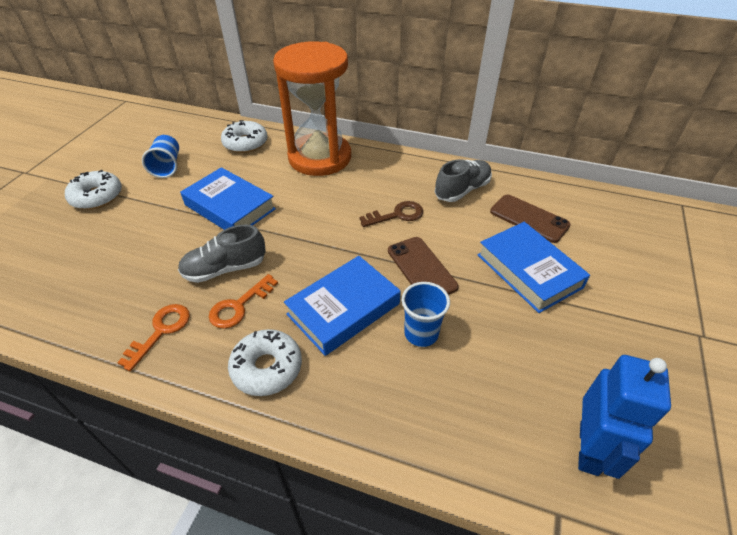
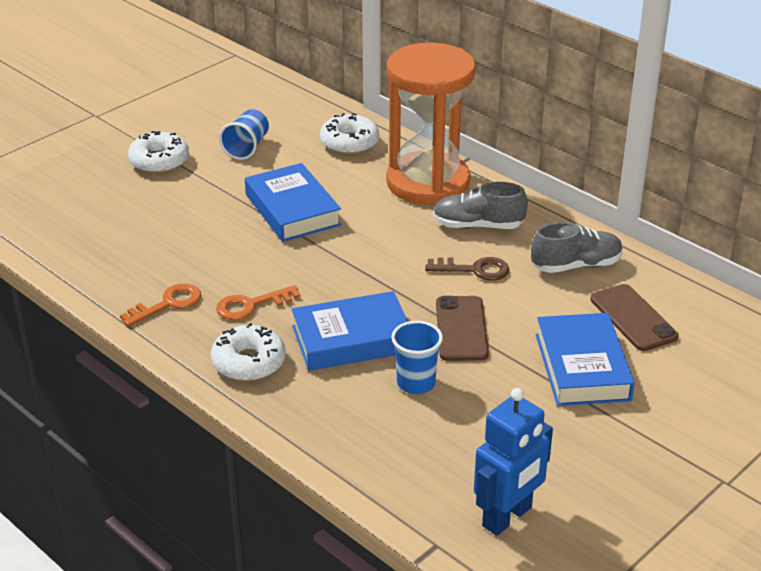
camera: 25 degrees right, 10 degrees down
grey shoe [178,225,265,283] -> grey shoe moved to [433,182,528,229]

